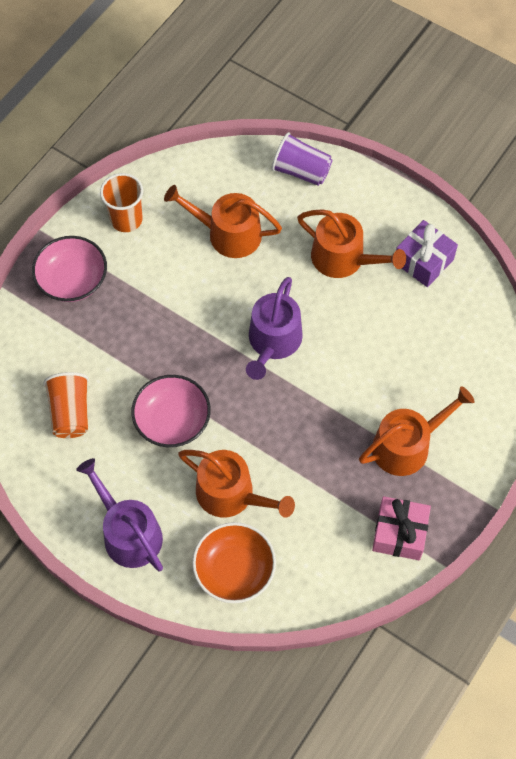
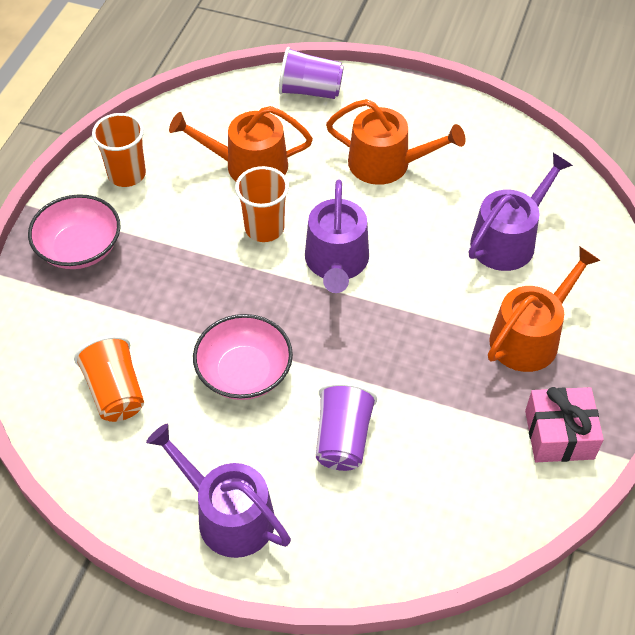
camera: 15 degrees left, 10 degrees down
orange watering can [178,450,295,518] -> purple cup [316,382,377,471]
orange bowl [192,522,276,603] -> none
purple gift [396,220,458,287] -> none
none -> orange cup [235,166,289,242]
none -> purple watering can [469,153,573,271]

